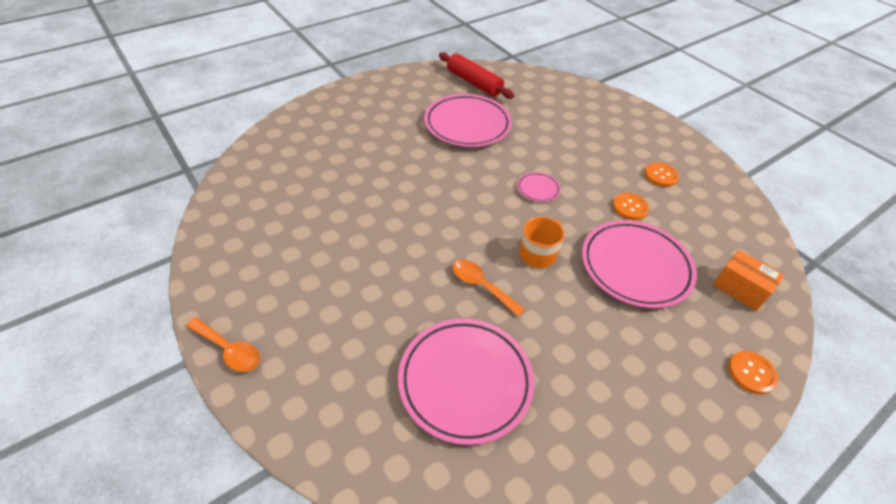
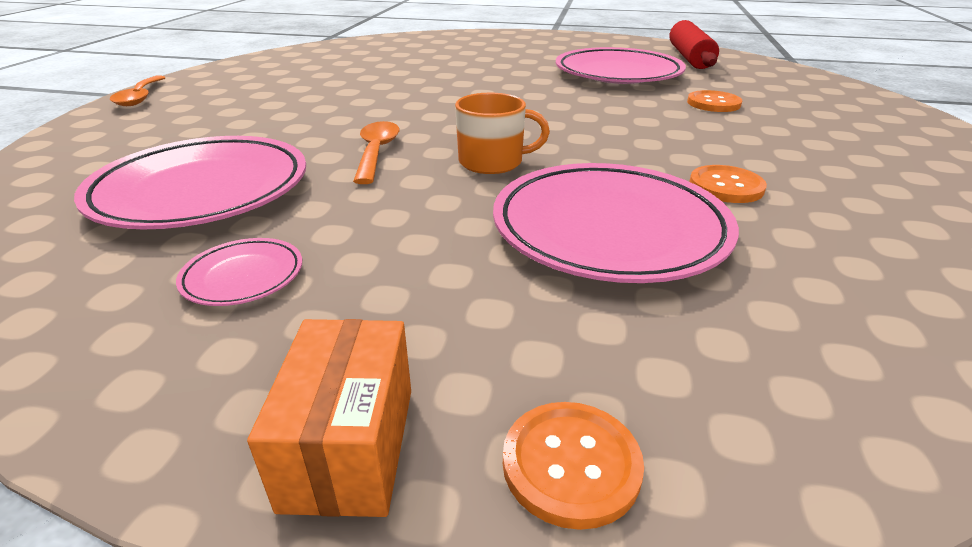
camera: 50 degrees right, 15 degrees down
pink plate [517,172,561,202] -> pink plate moved to [176,238,302,306]
orange button [644,162,679,187] -> orange button moved to [687,90,742,112]
orange box [713,250,784,311] -> orange box moved to [247,319,411,517]

